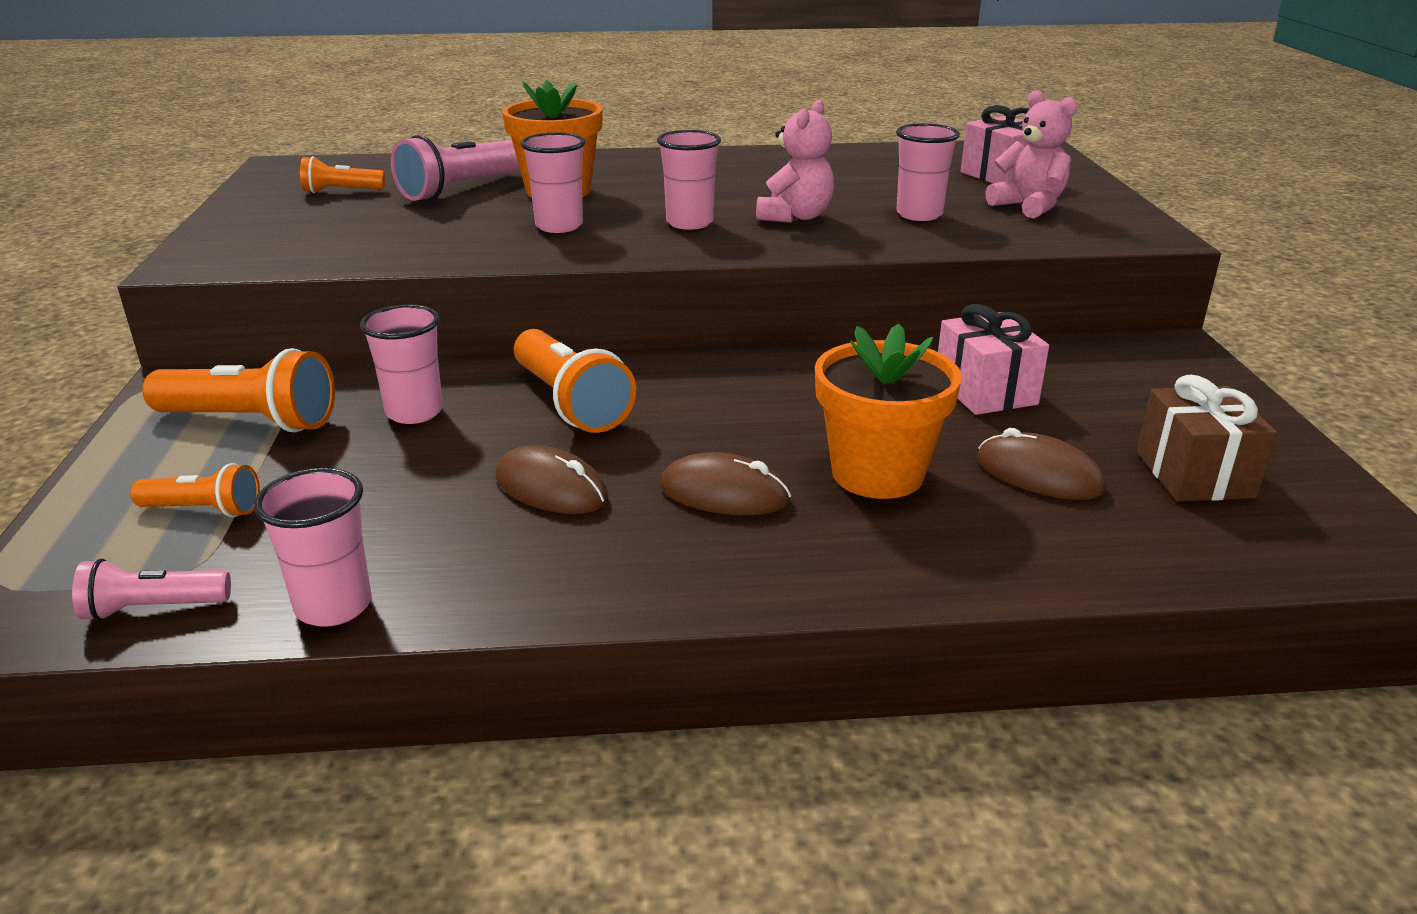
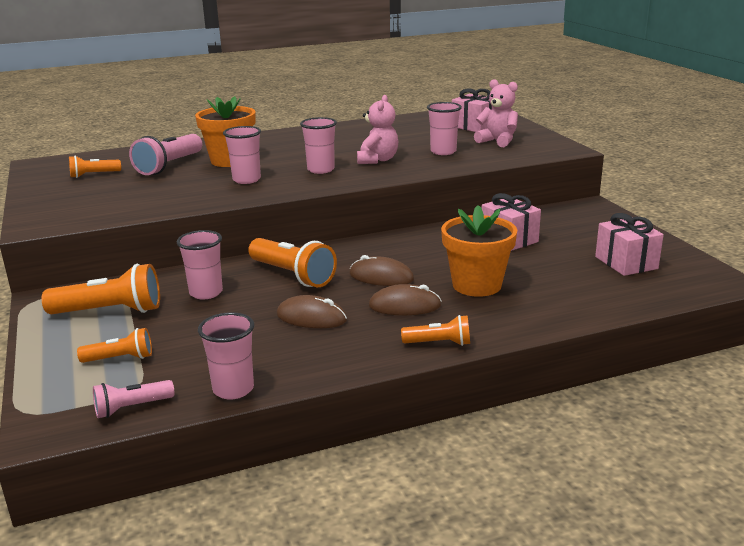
camera: 15 degrees left, 5 degrees down
brown mouse [976,428,1106,500] -> brown mouse moved to [349,255,414,286]
brown gift [1136,375,1277,501] -> pink gift [595,213,664,276]
none -> orange flashlight [401,315,470,346]

